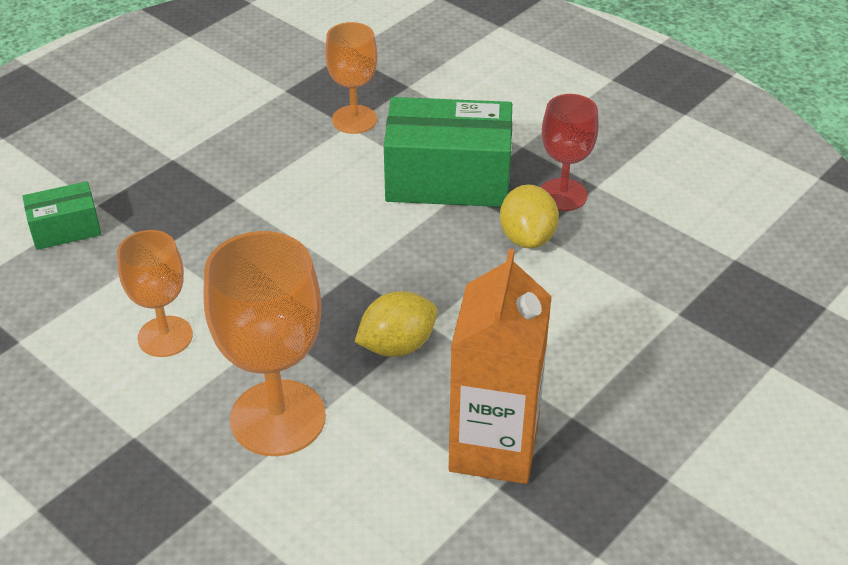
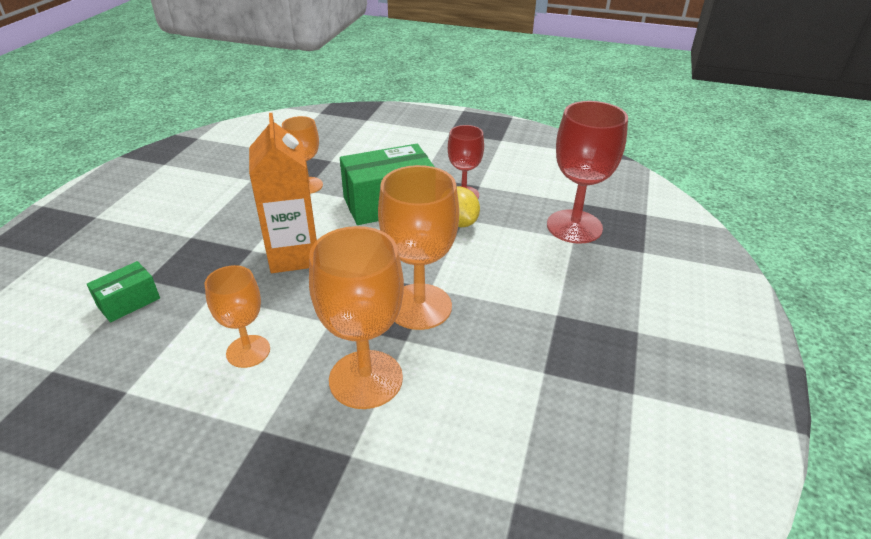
camera: 25 degrees left, 5 degrees down
yellow lemon [355,291,437,357] -> orange goblet [378,165,459,330]
orange carton [449,249,552,484] -> orange carton moved to [249,113,317,273]
none -> red goblet [547,101,628,244]

